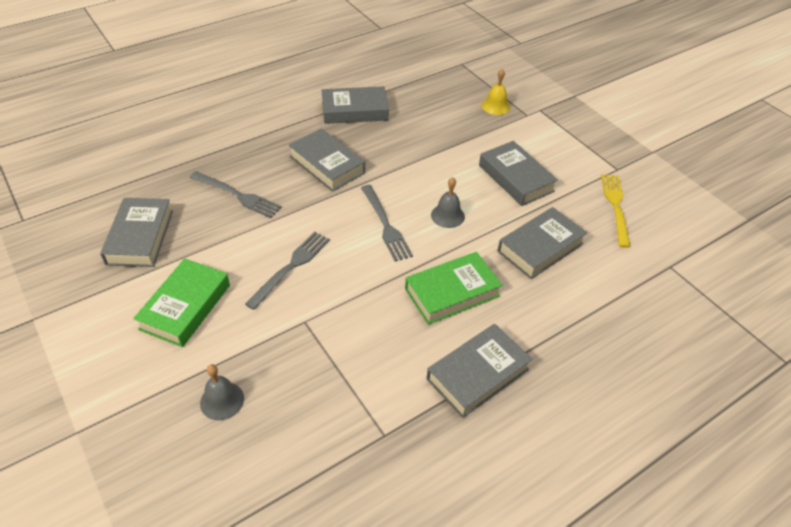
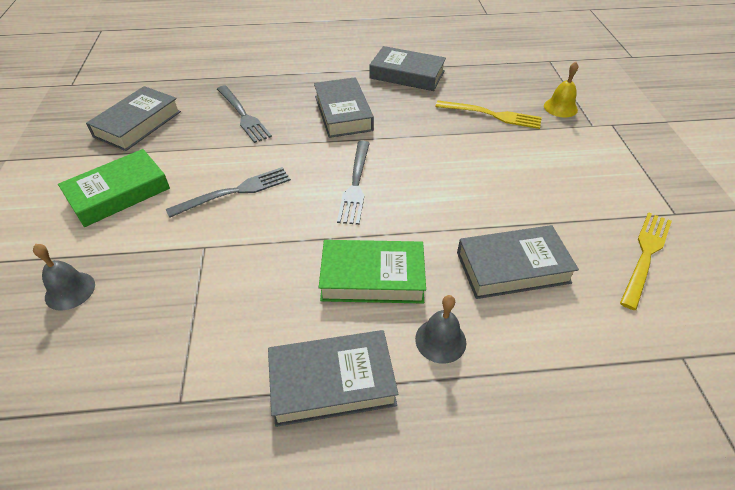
camera: 30 degrees right, 0 degrees up
grey bell [431,177,465,228] -> grey bell moved to [415,295,466,364]
grey book [479,141,558,206] -> none
none -> yellow fork [435,101,542,129]

